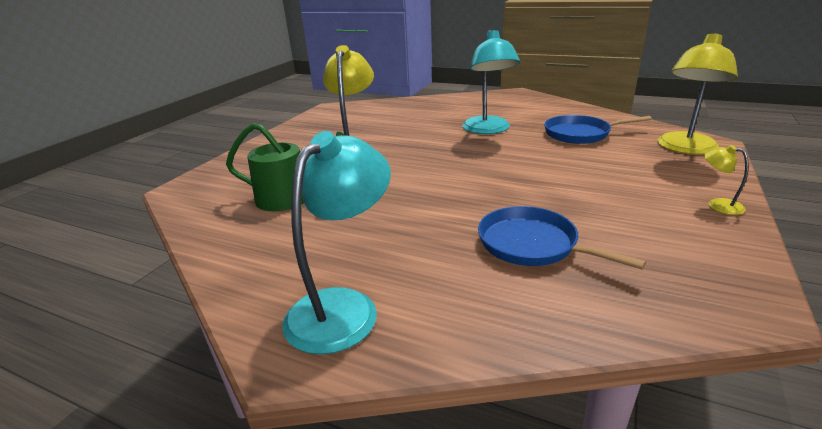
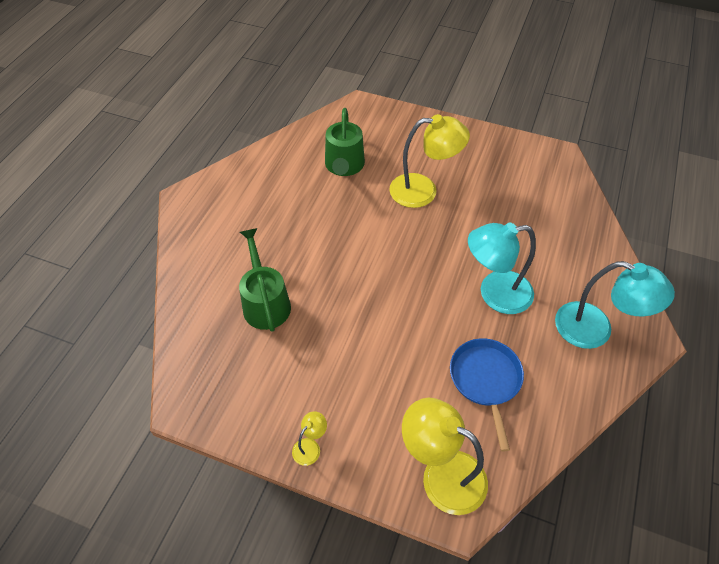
camera: 85 degrees right, 25 degrees up
turquoise lamp [282,131,391,355] -> turquoise lamp moved to [555,261,675,349]
blue pan [478,206,646,269] -> green watering can [239,228,291,332]

